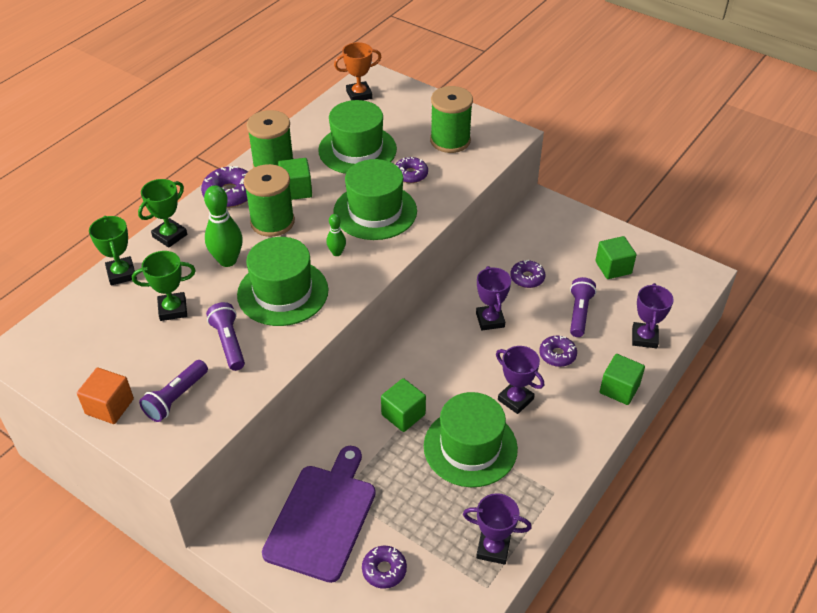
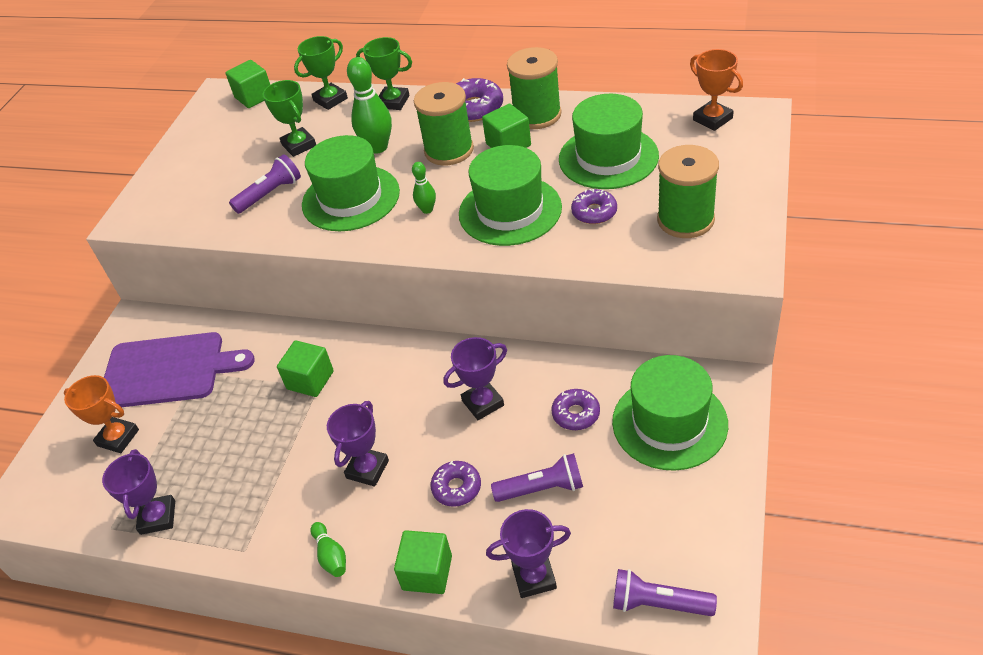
camera: 75 degrees right, 0 degrees up
orange cube [77,368,134,424] -> none
purple flashlight [139,360,208,422] -> purple flashlight moved to [613,569,717,616]
purple donut [362,546,407,589] -> orange trophy [64,375,139,453]
green hat [424,392,518,487] -> green hat moved to [612,355,728,471]
green cube [595,236,636,279] -> green cube moved to [225,60,270,108]
none -> green bowling pin [310,522,346,577]

